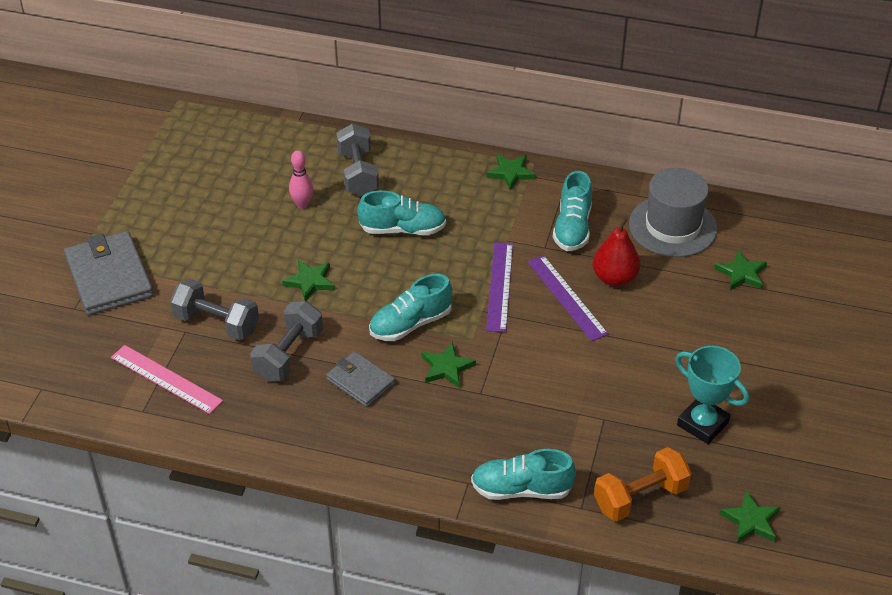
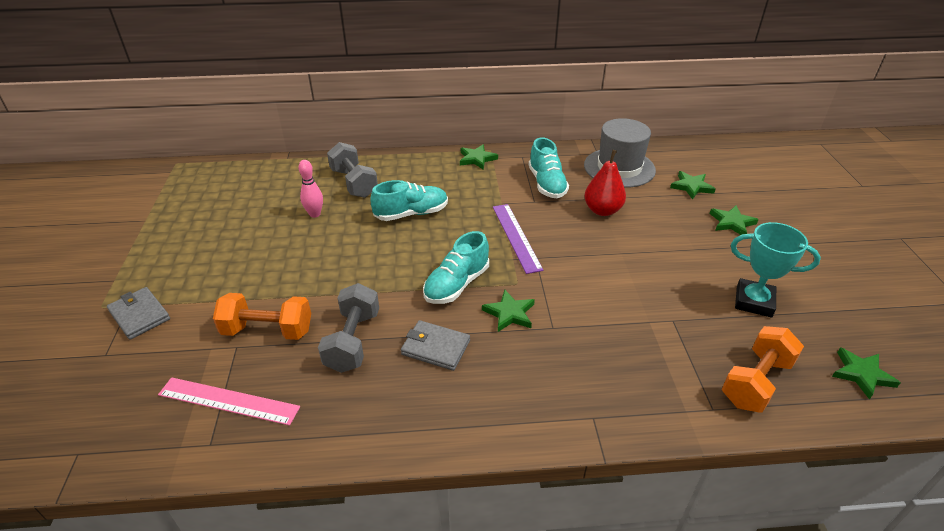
camera: 20 degrees left, 5 degrees down
grey wallet [64,231,154,315] -> grey wallet [107,287,170,340], size x0.59
grey dumbbell [170,279,259,340] -> orange dumbbell [213,293,311,340]
green star [282,260,335,301] -> green star moved to [710,206,759,235]
turquoise shoe [471,449,576,500] -> none
purple ruler [527,255,608,341] -> none

